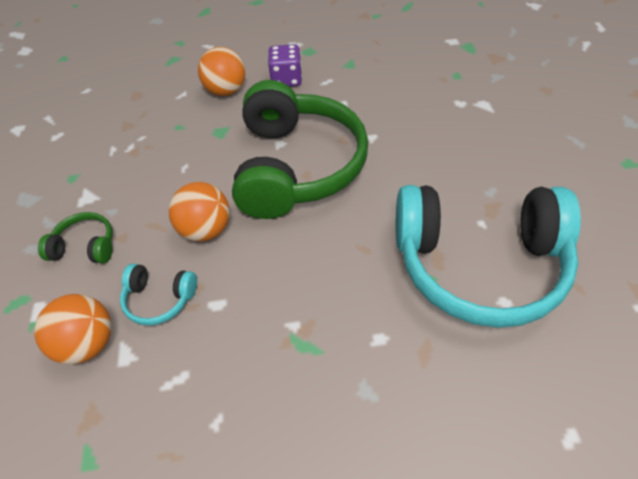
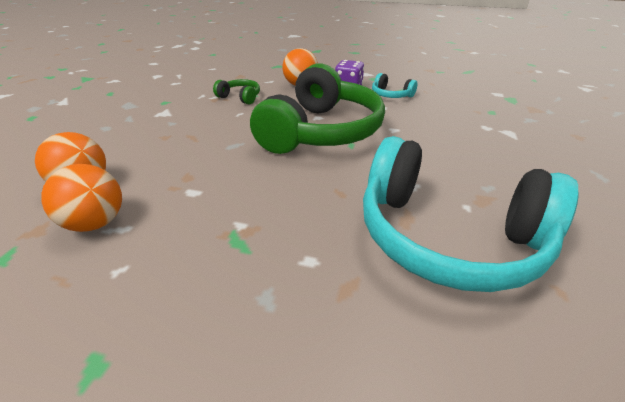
camera: 20 degrees right, 15 degrees down
green headphones [38,212,113,263] -> green headphones moved to [213,79,260,104]
turquoise headphones [120,264,197,325] -> turquoise headphones moved to [372,73,417,98]
orange ball [169,182,230,241] -> orange ball moved to [41,164,122,232]

